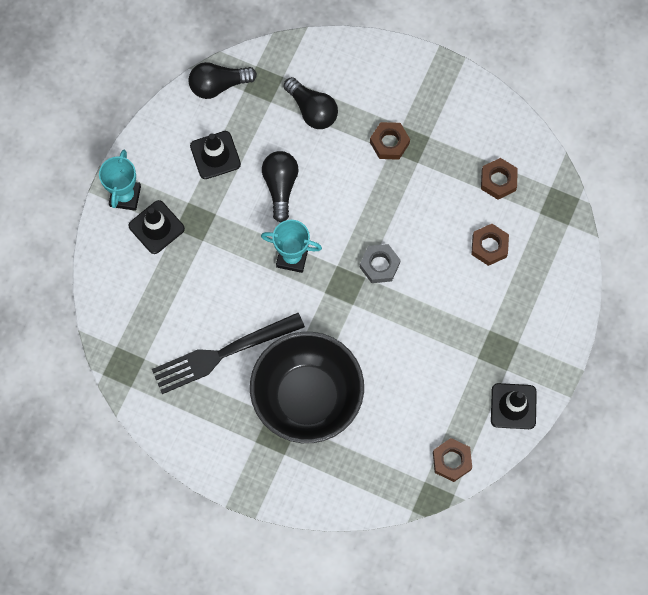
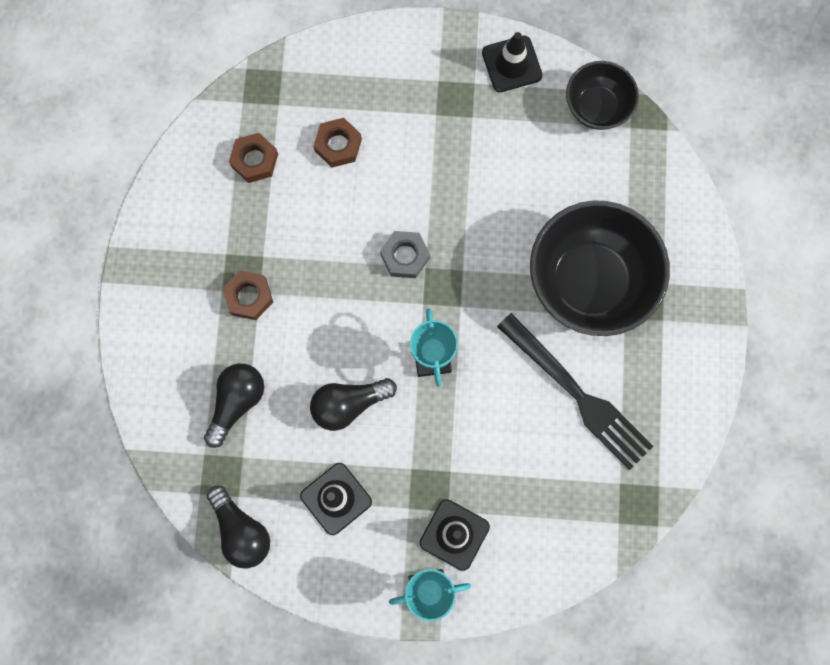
camera: 110 degrees left, 5 degrees up
brown nut [433,438,472,482] -> black bowl [566,61,639,130]

